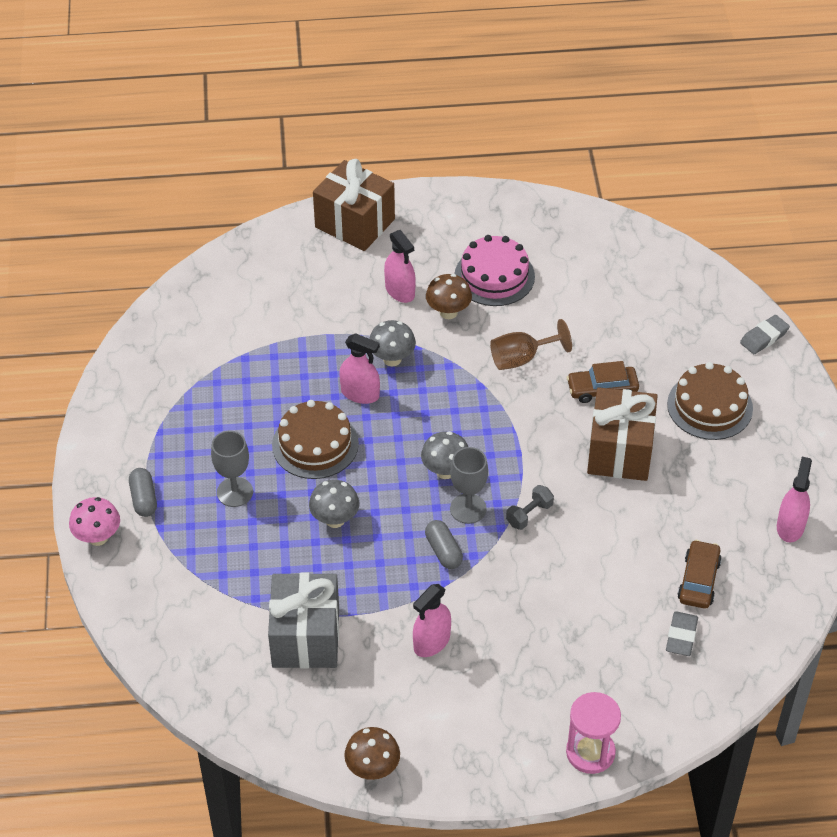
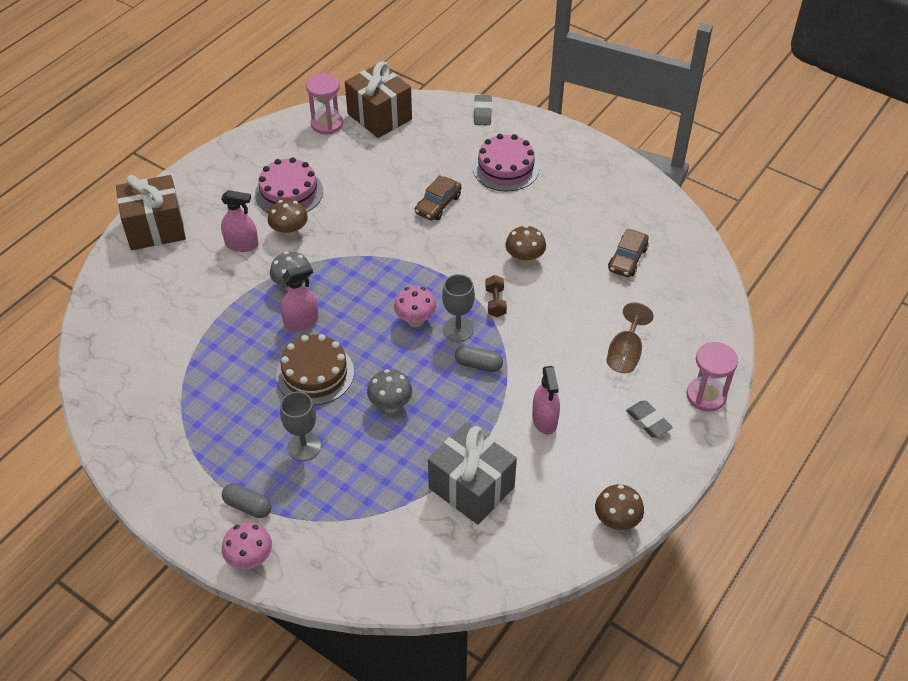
camera: 50 degrees left, 0 degrees up
grey mushroom [421,431,468,479] -> pink mushroom [394,286,437,327]
brown goblet [490,319,572,370] -> brown goblet moved to [606,303,654,373]
grey dumbbell [506,485,554,530] -> brown dumbbell [485,275,507,317]
brown gift [587,387,658,481] -> brown gift moved to [345,61,412,138]
grey eraser [666,611,698,656] -> grey eraser moved to [626,401,673,438]
brown cake [667,362,753,440] -> pink cake [473,134,539,191]
brown car [677,540,722,609] -> brown car turned 120 degrees counterclockwise [608,229,649,277]
pink spray bottle [777,457,812,542] -> none
none -> pink hourglass [306,73,343,134]
none -> brown mushroom [505,225,546,266]

